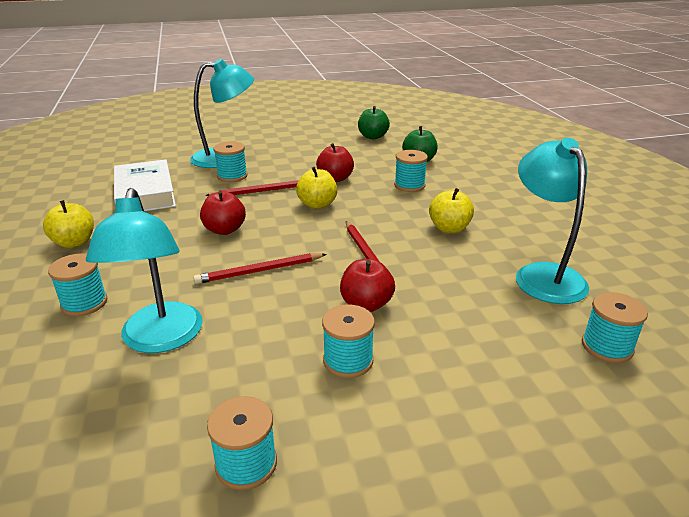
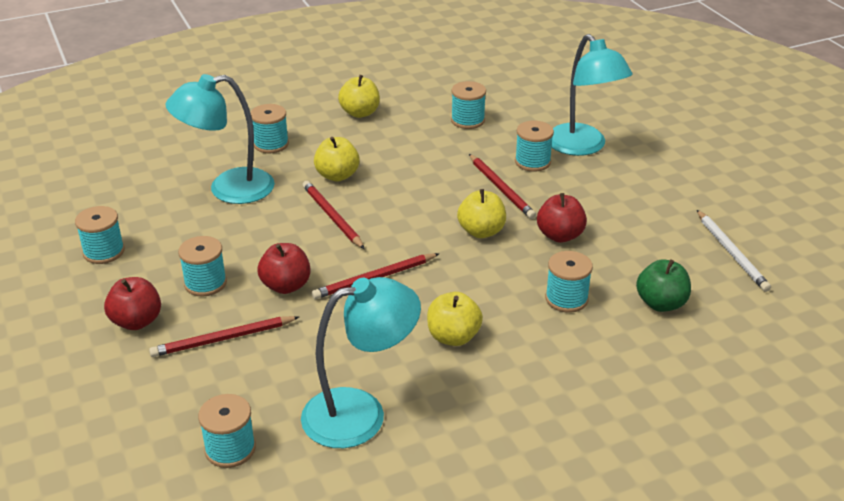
camera: 80 degrees right, 5 degrees up
white book [114,159,176,211] -> turquoise spool [451,81,486,129]
red apple [200,191,246,235] -> red apple moved to [104,277,161,330]
green apple [358,106,390,139] -> white pencil [697,210,771,292]
none -> red pencil [149,316,299,357]
none -> yellow apple [314,137,360,181]

